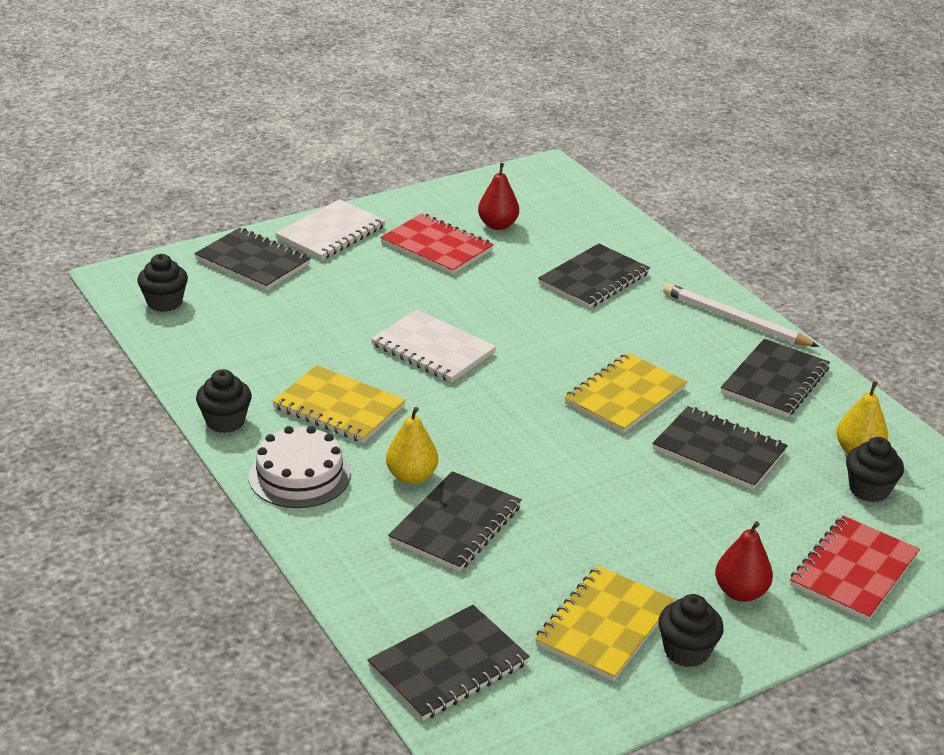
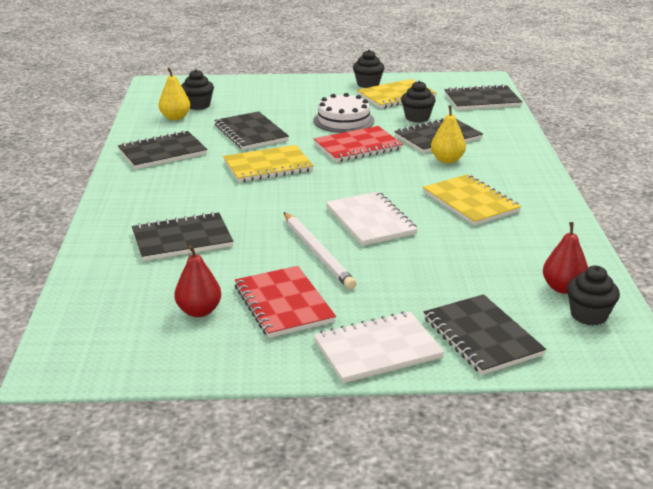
camera: 150 degrees left, 5 degrees down
black cupcake [196,369,252,433] -> black cupcake moved to [401,81,436,123]
white cake [249,426,351,508] -> white cake moved to [313,93,374,133]
white pencil [663,283,819,347] -> white pencil moved to [284,212,356,289]
red pear [715,521,773,602] -> red pear moved to [543,222,588,294]
red notebook [790,516,920,621] -> red notebook moved to [313,126,403,162]

